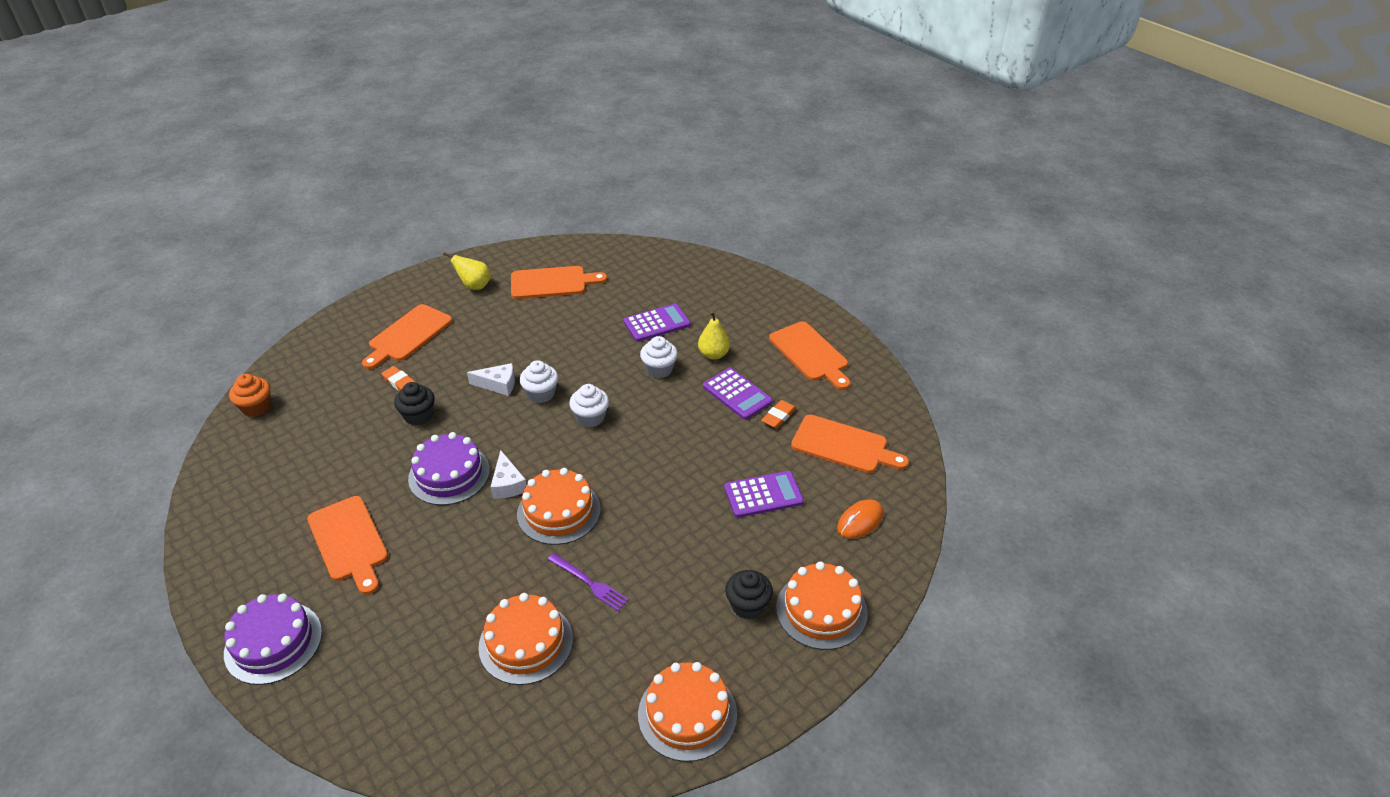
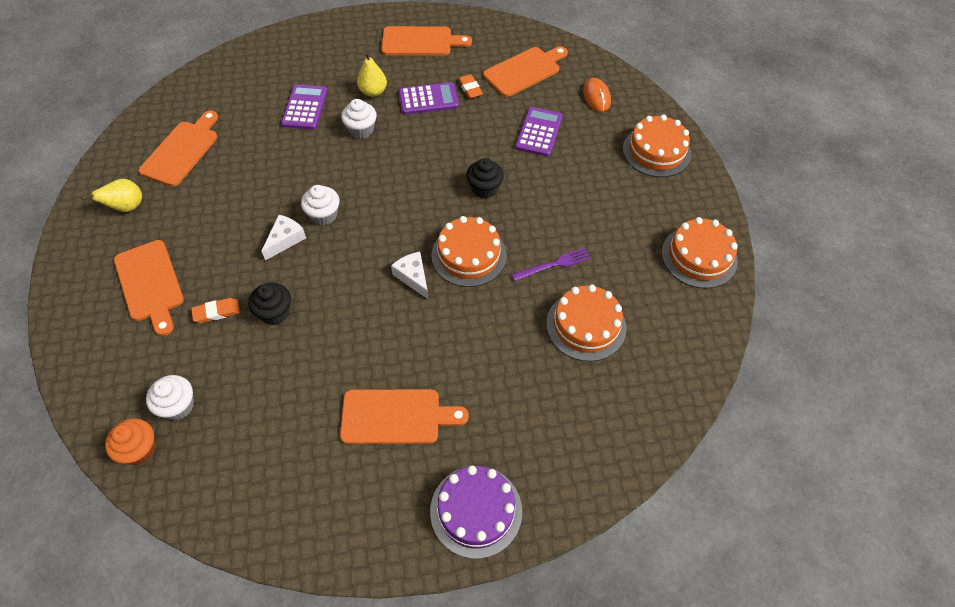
camera: 60 degrees left, 15 degrees up
purple cake [408,432,490,505] -> none
white cheese [490,450,527,499] -> white cheese turned 135 degrees counterclockwise [391,252,429,300]
white cupcake [569,384,609,427] -> white cupcake moved to [146,375,194,420]
black cupcake [725,570,773,619] -> black cupcake moved to [467,158,504,199]

